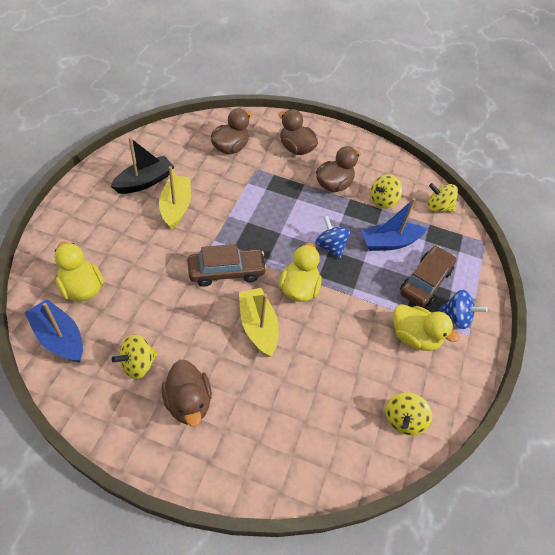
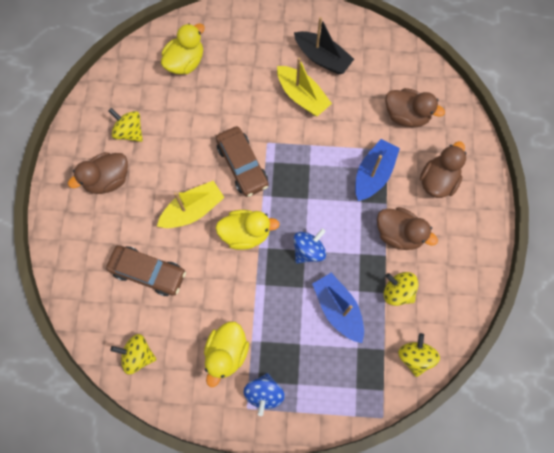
camera: 80 degrees right, 20 degrees up
blue boat [25,299,83,363] -> blue boat moved to [355,139,400,201]
yellow boat [159,166,191,230] -> yellow boat turned 60 degrees clockwise [277,57,332,116]
brown car [400,246,456,307] -> brown car moved to [106,245,186,296]

